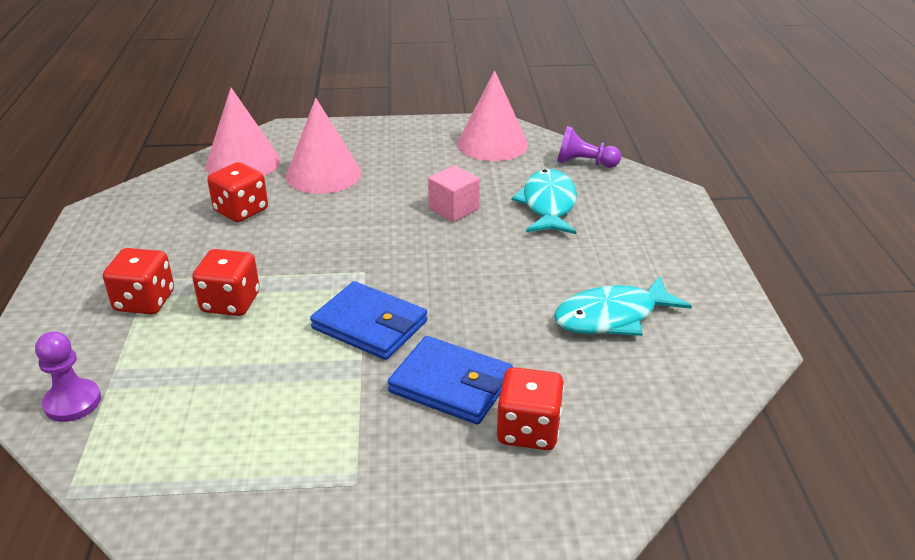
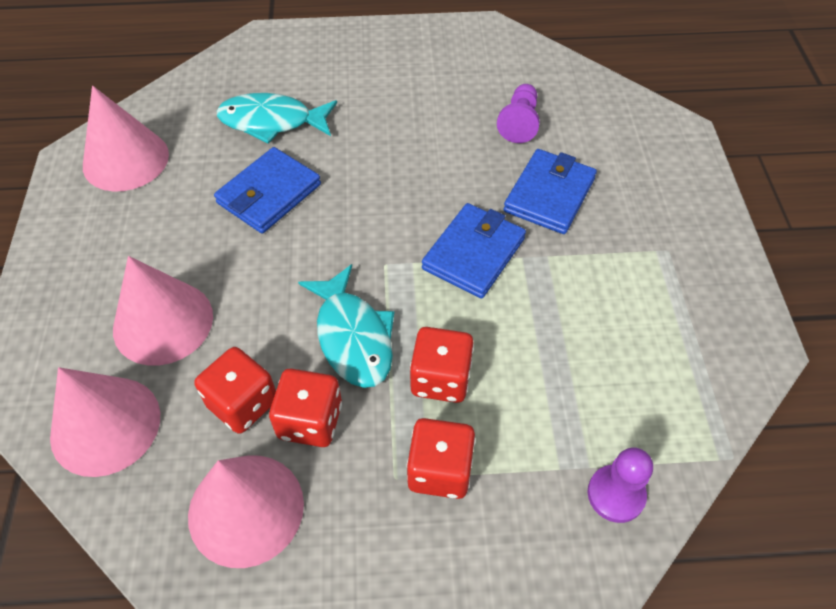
camera: 90 degrees left, 20 degrees up
pink cube [428,165,480,222] -> blue wallet [214,147,321,233]
red dice [497,367,564,450] -> red dice moved to [269,369,342,447]
turquoise fish [554,276,692,336] -> turquoise fish moved to [298,264,394,388]
purple pawn [557,126,621,168] -> purple pawn moved to [497,84,540,143]
none -> pink cone [188,455,304,568]

